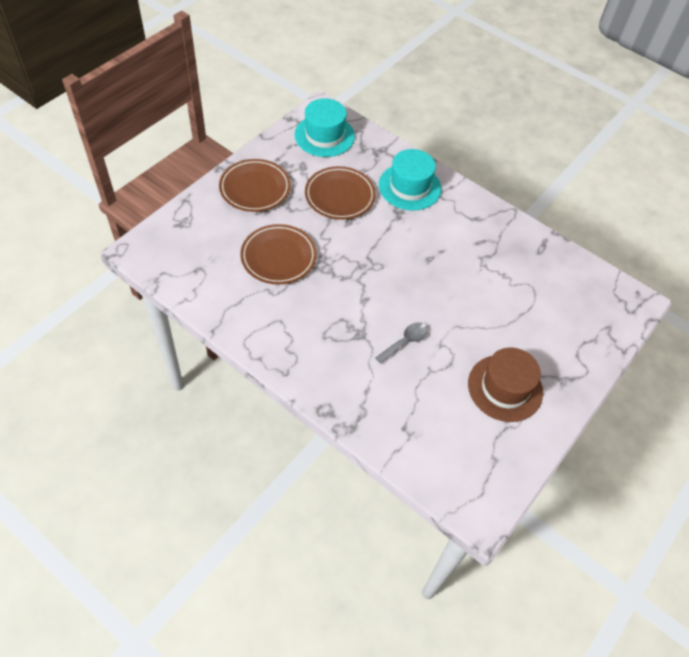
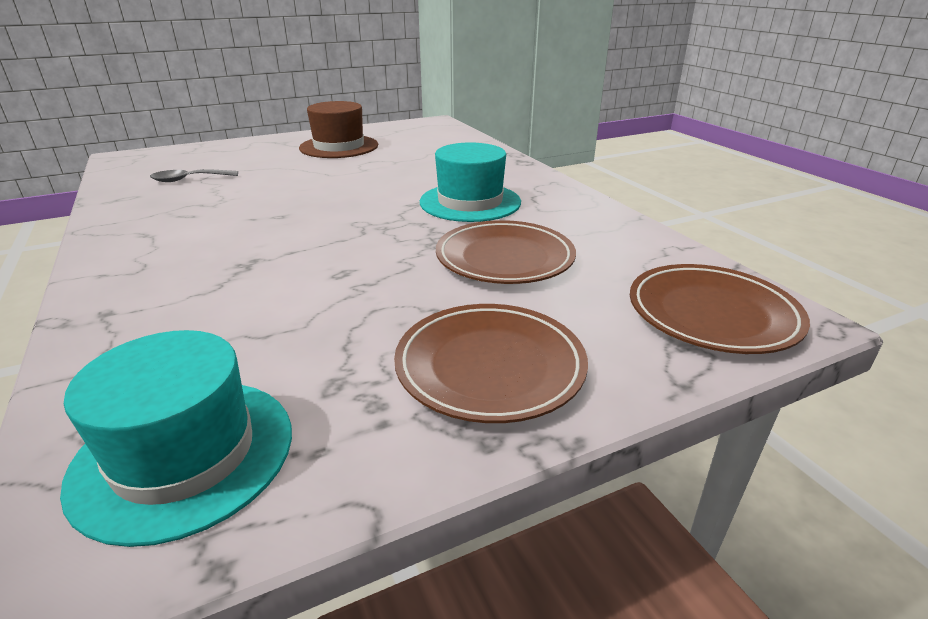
camera: 150 degrees left, 25 degrees down
brown plate [305,166,376,220] -> brown plate moved to [630,264,810,354]
grey spoon [376,322,428,364] -> grey spoon moved to [150,169,238,182]
turquoise hat [379,149,441,211] -> turquoise hat moved to [420,142,521,222]

